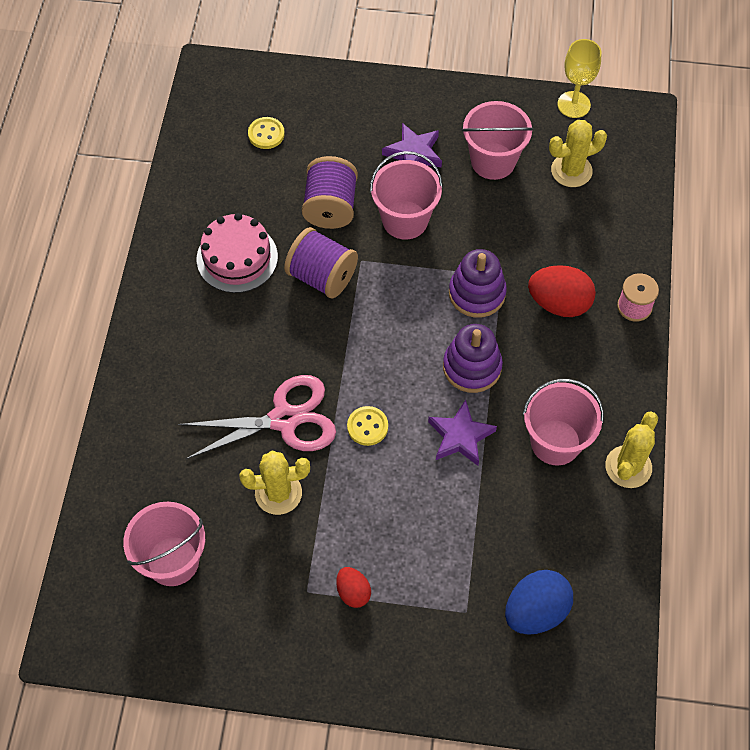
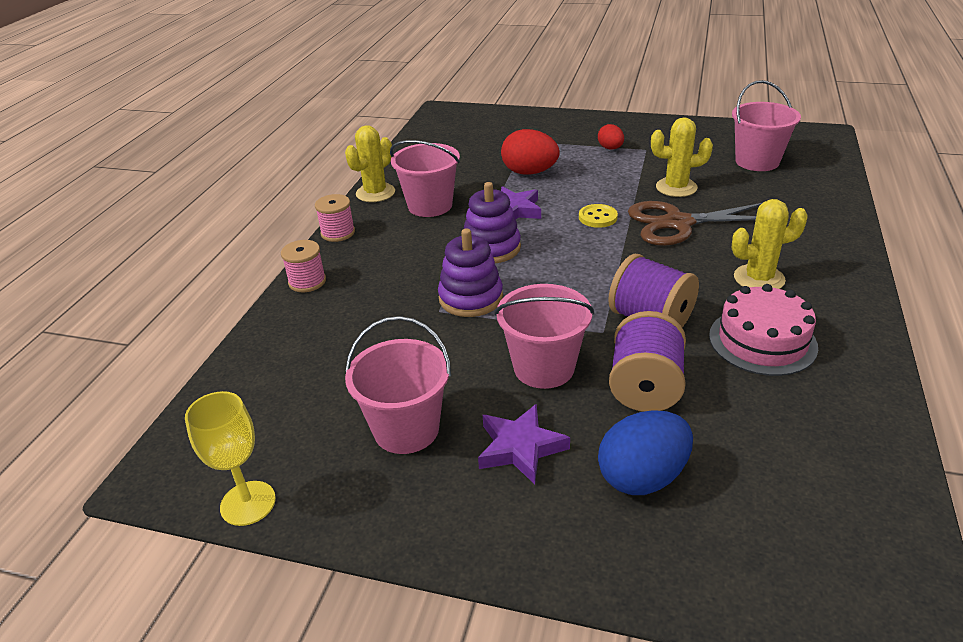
camera: 170 degrees left, 25 degrees down
pink scissors [178,375,336,459] -> brown scissors [628,201,762,246]
yellow button [248,117,285,149] -> none
blue egg [505,570,573,635] -> blue egg moved to [598,411,693,495]
red egg [528,265,596,317] -> red egg moved to [501,129,560,175]
yellow cactus [549,120,607,187] -> yellow cactus moved to [732,199,808,289]
none -> pink spool [315,194,355,242]

